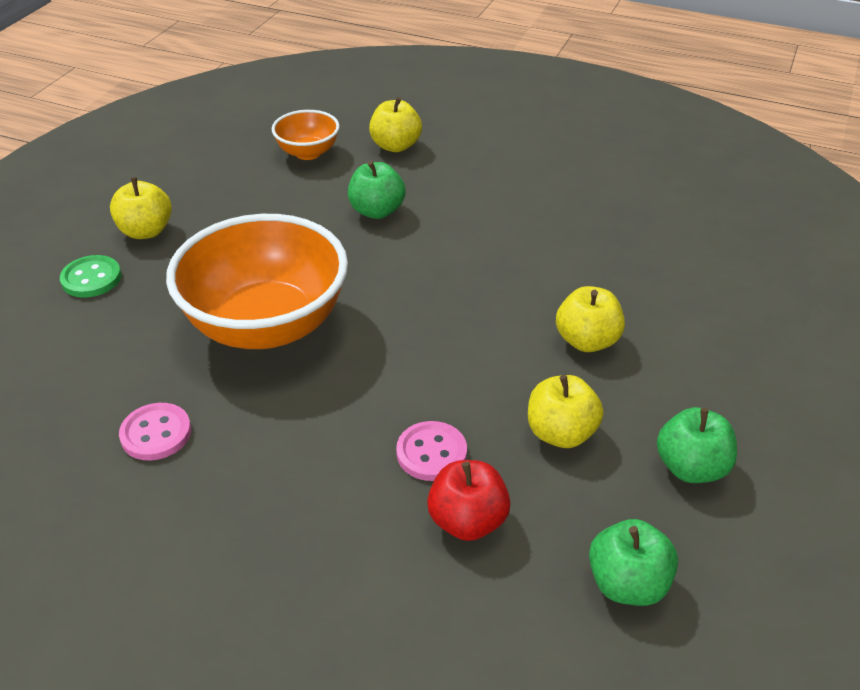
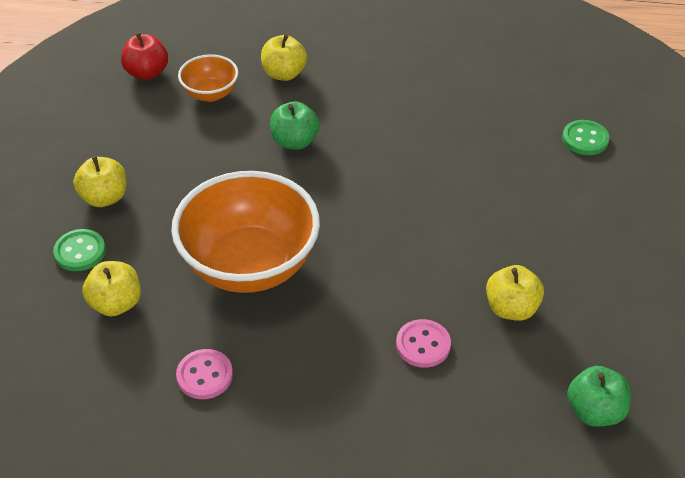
camera: 15 degrees left, 5 degrees up
red apple [427,460,510,541] -> red apple moved to [121,32,168,80]
yellow apple [556,286,625,352] -> yellow apple moved to [82,261,141,316]
green apple [657,407,737,483] -> none
none -> green button [562,120,610,155]

